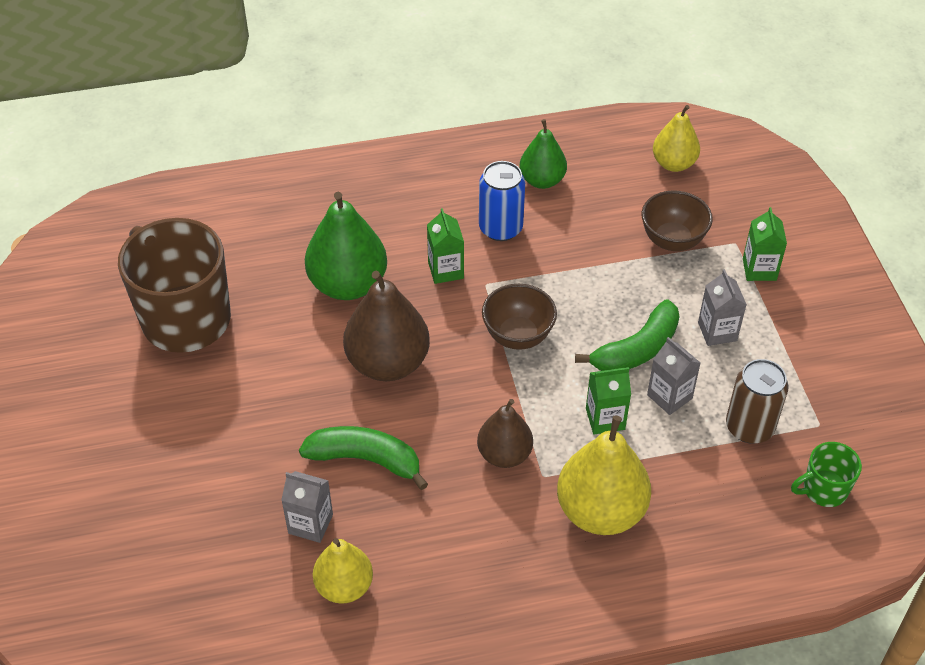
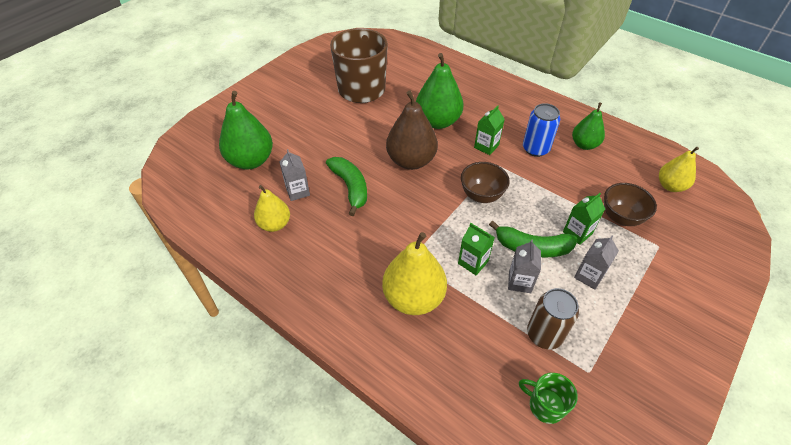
camera: 50 degrees right, 0 degrees up
brown pear [477,399,533,468] -> none
green carton [743,207,787,281] -> green carton moved to [563,193,605,245]
none -> green pear [219,91,273,170]

